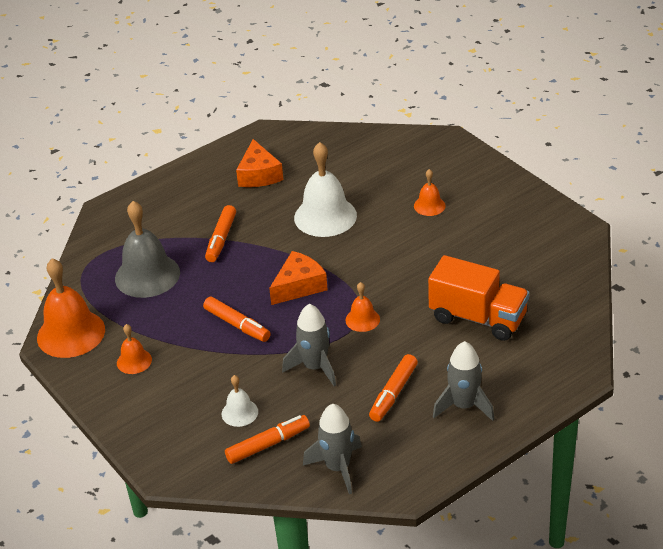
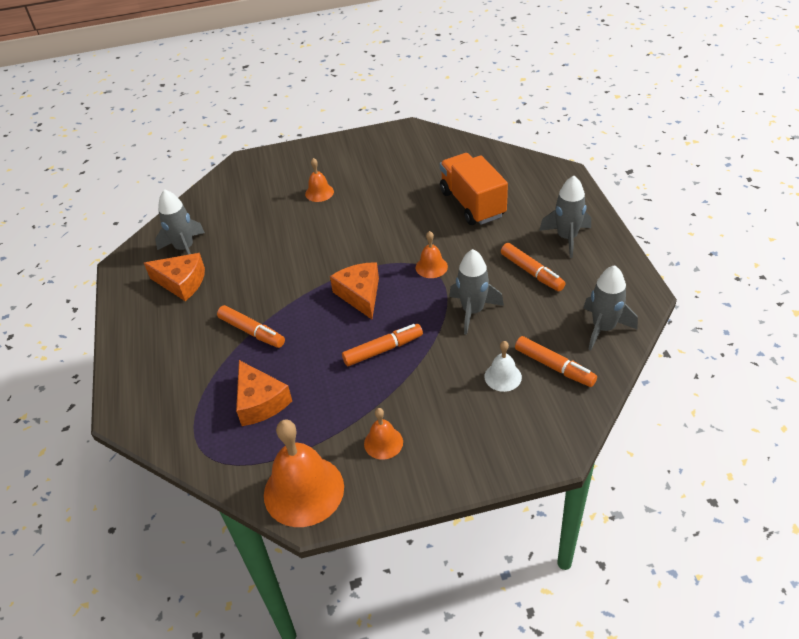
camera: 65 degrees left, 5 degrees up
grey bell [115,201,180,298] -> orange cheese [236,360,292,426]
orange marker [225,415,310,464] -> orange marker turned 135 degrees clockwise [515,336,597,387]
white bell [294,142,357,237] -> none
orange truck [428,255,529,341] -> orange truck turned 75 degrees counterclockwise [440,153,508,225]
none -> grey rocket [155,189,205,255]

